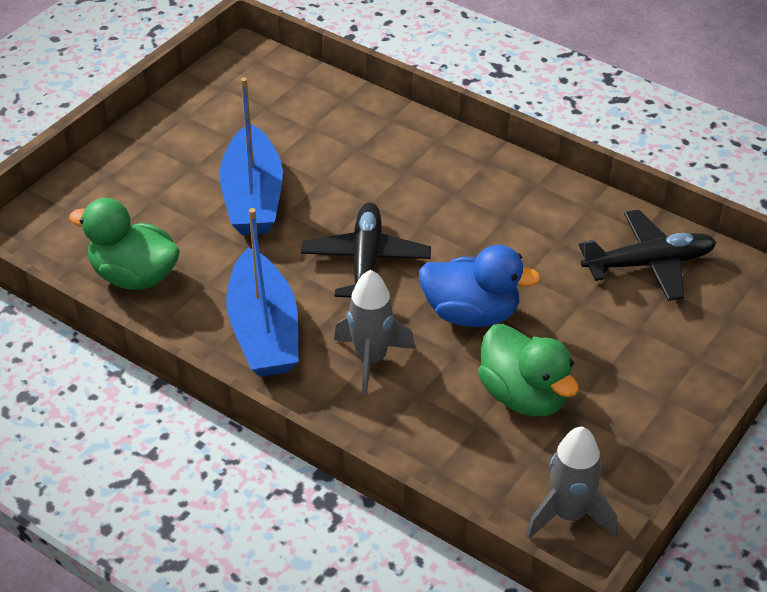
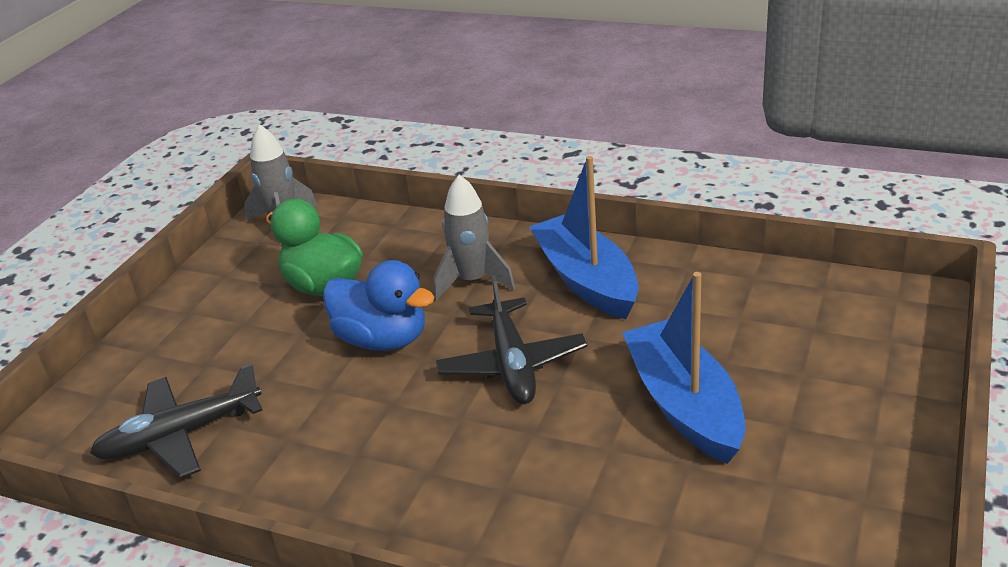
camera: 170 degrees right, 10 degrees down
green duck [69,198,180,290] -> none
blue duck [419,245,541,327] -> blue duck turned 150 degrees counterclockwise [323,260,435,351]

